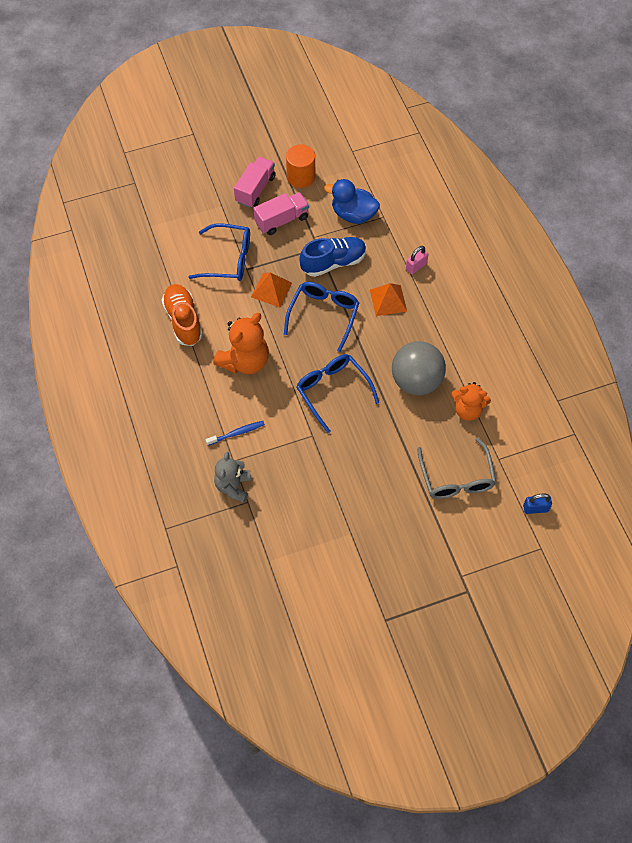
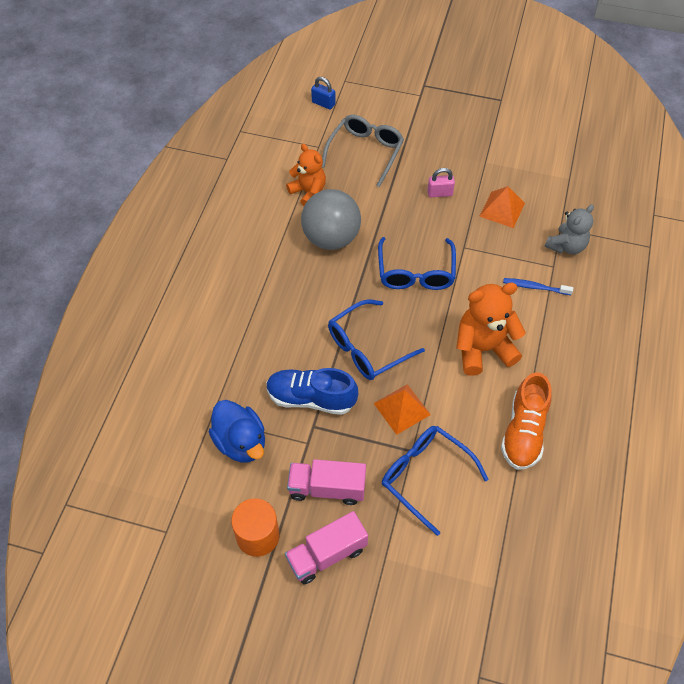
camera: 145 degrees left, 5 degrees down
orange pyramid [370,283,407,316] -> orange pyramid moved to [480,186,525,228]
pink padlock [406,246,429,274] -> pink padlock moved to [427,168,455,197]

